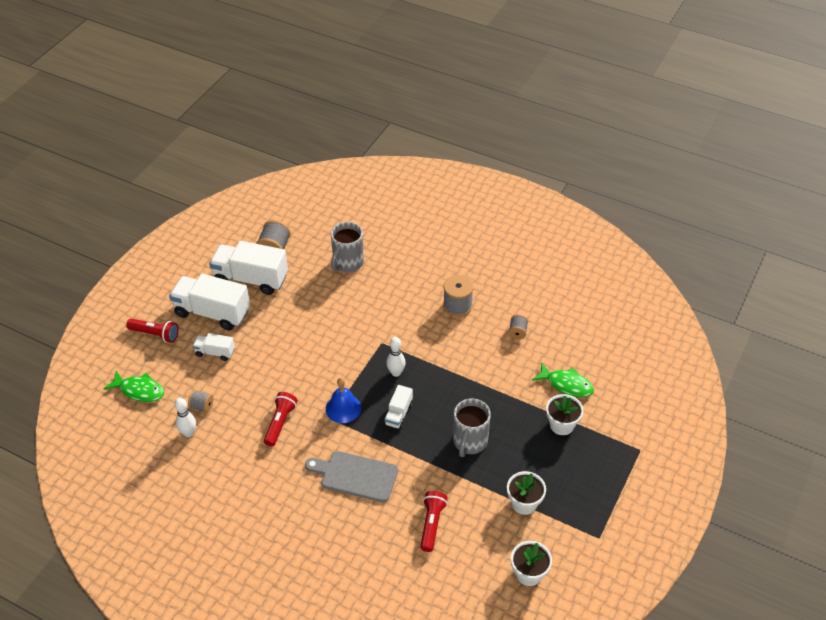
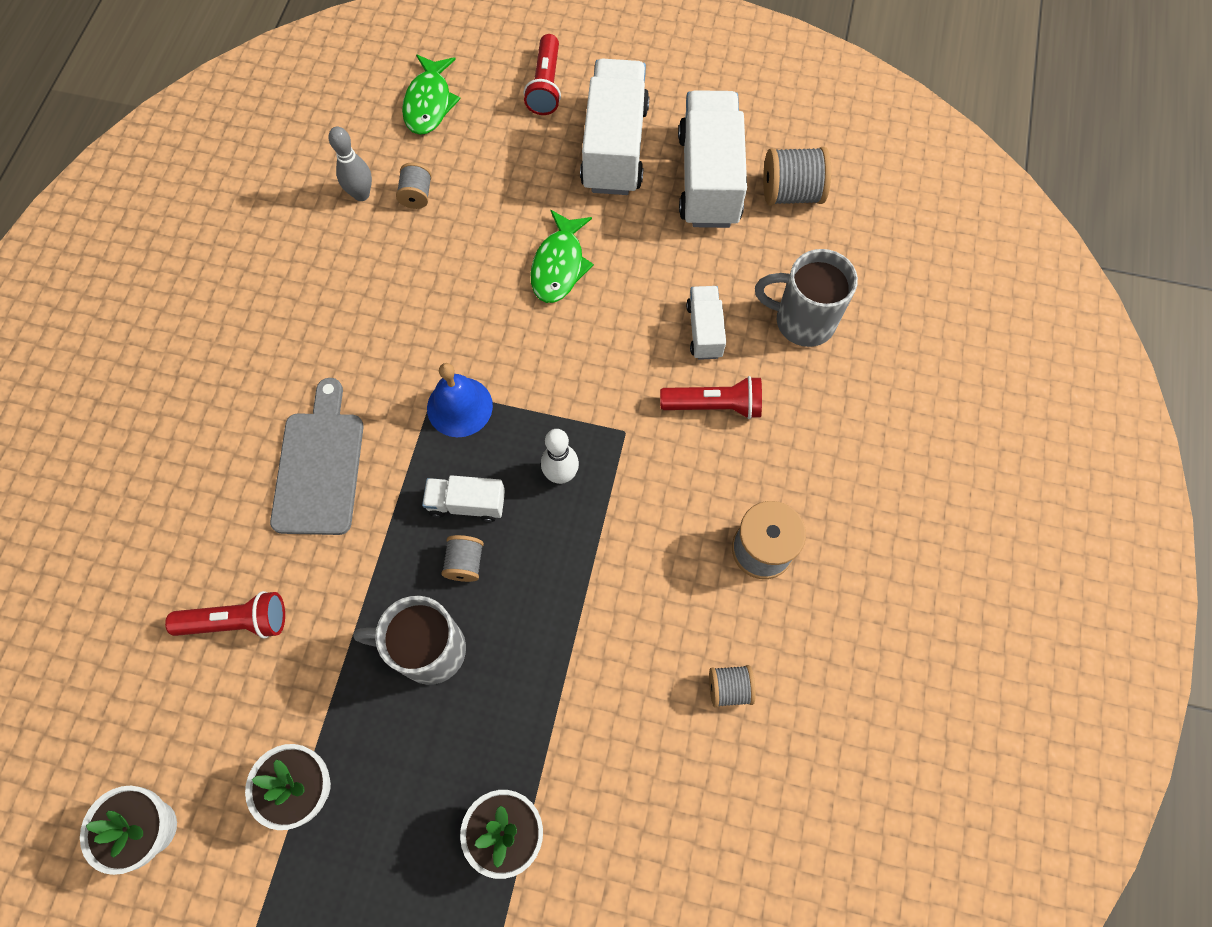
camera: 75 degrees right, 20 degrees up
white bowling pin [174,398,196,437] -> grey bowling pin [329,127,372,201]
white truck [193,333,235,361] -> white truck moved to [686,286,726,360]
red flashlight [264,392,298,446] -> red flashlight moved to [660,376,762,419]
green fish [532,362,594,397] -> green fish moved to [530,210,594,303]
none -> grey spool [441,535,484,582]

